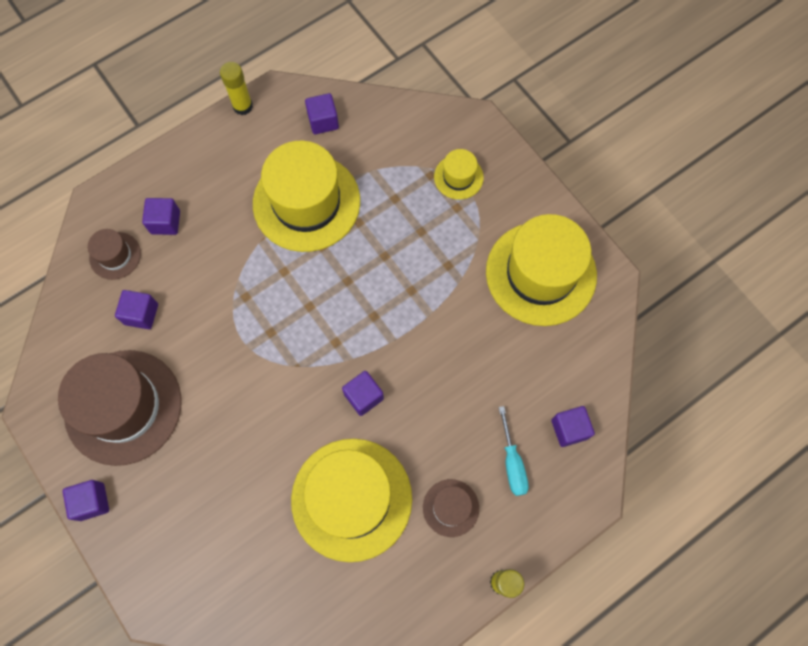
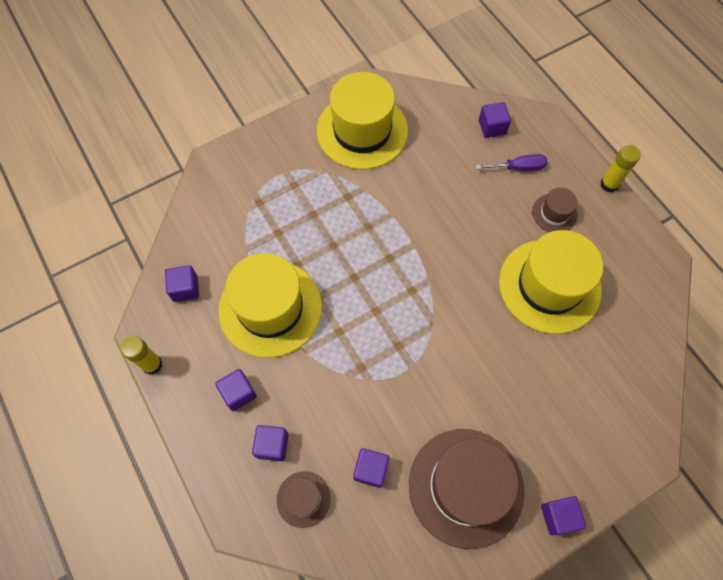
camera: 85 degrees left, 5 degrees down
purple cube [342,371,384,416] -> purple cube moved to [215,369,257,411]
yellow hat [434,149,484,200] -> none
turquoise screwdriver [499,406,529,496] -> purple screwdriver [476,154,547,171]

